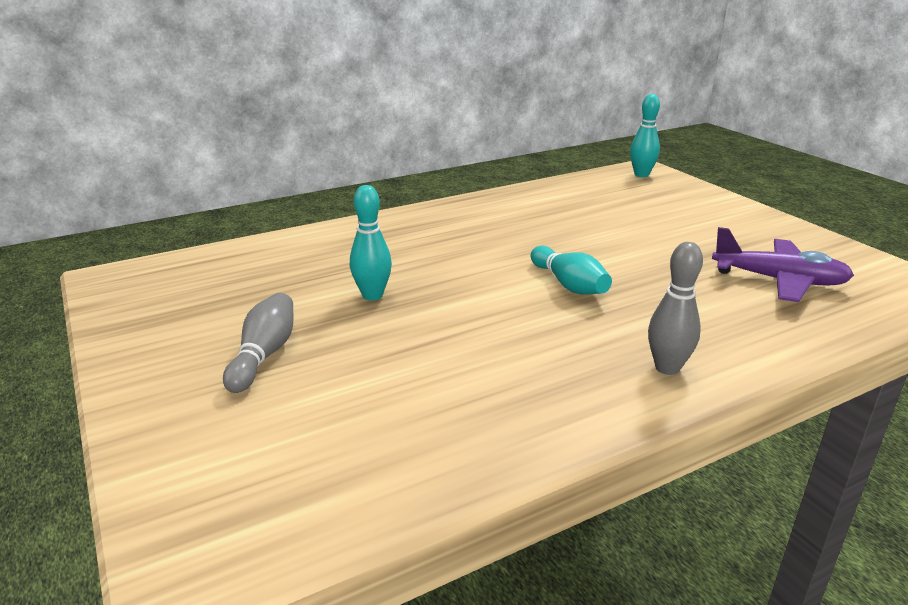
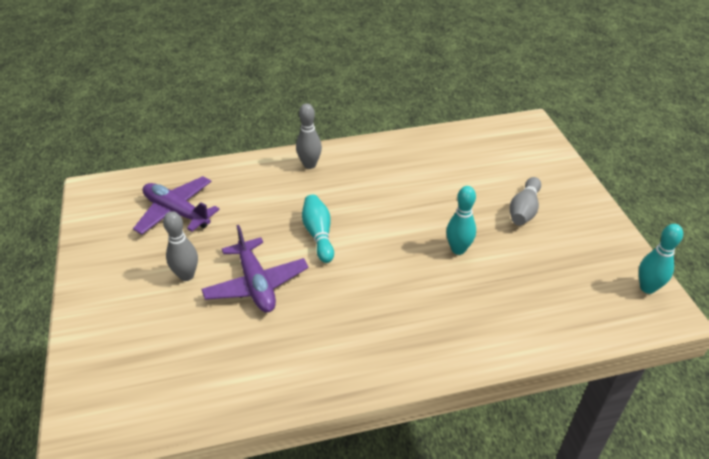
camera: 165 degrees left, 15 degrees up
turquoise bowling pin [630,94,660,177] -> turquoise bowling pin moved to [639,224,683,294]
none -> grey bowling pin [163,211,198,281]
none -> purple plane [202,225,308,313]

